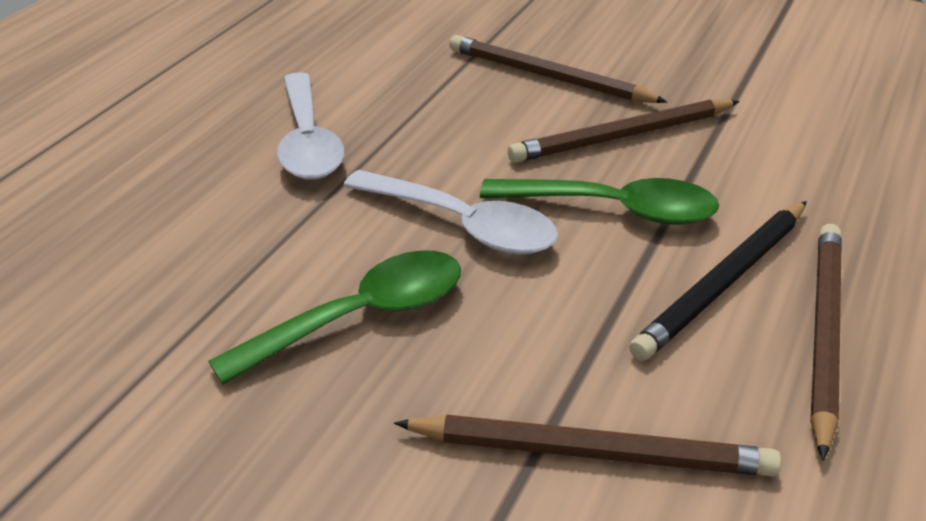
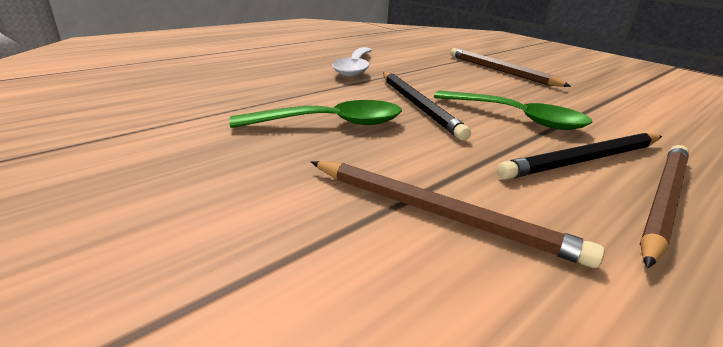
camera: 20 degrees right, 10 degrees down
white spoon [343,170,558,254] -> black pencil [383,72,471,141]
brown pencil [508,99,740,163] -> none

